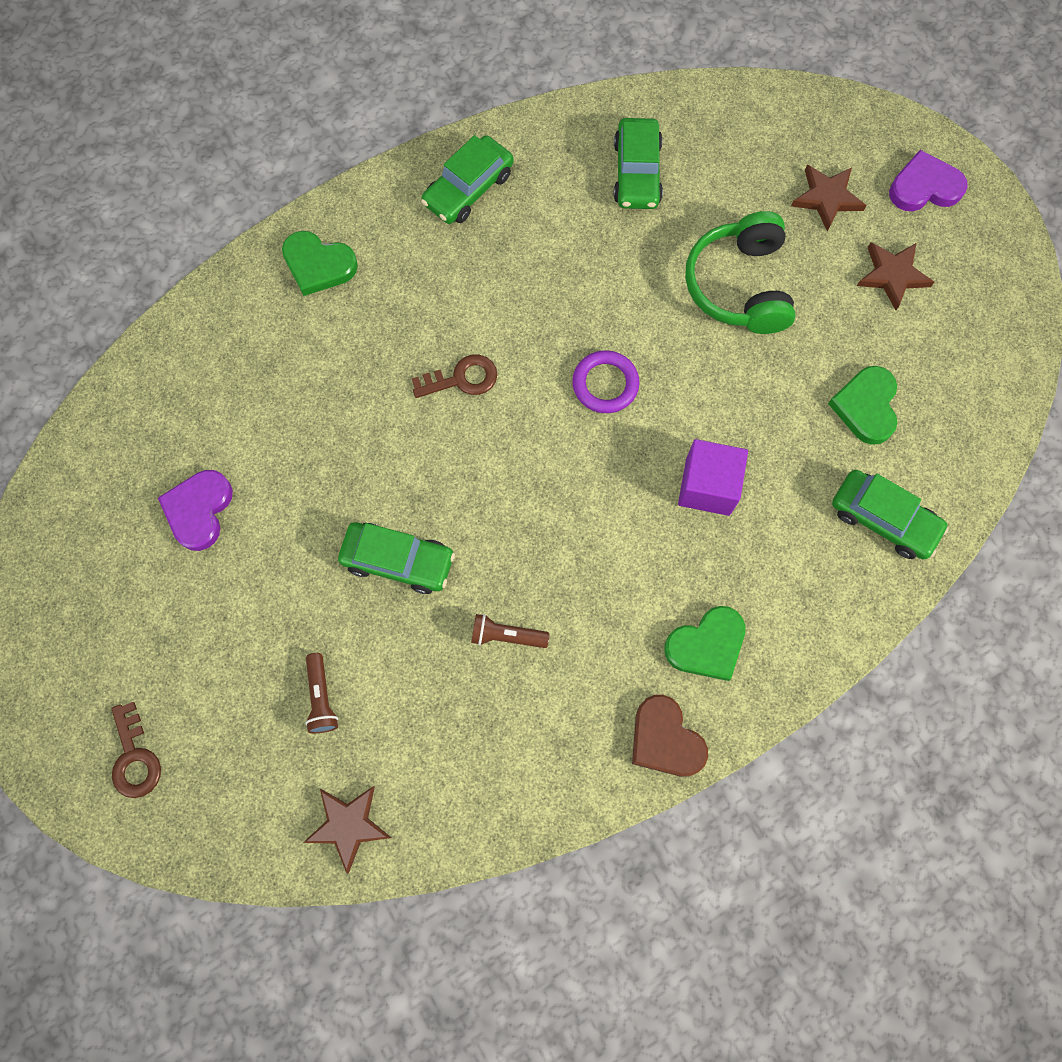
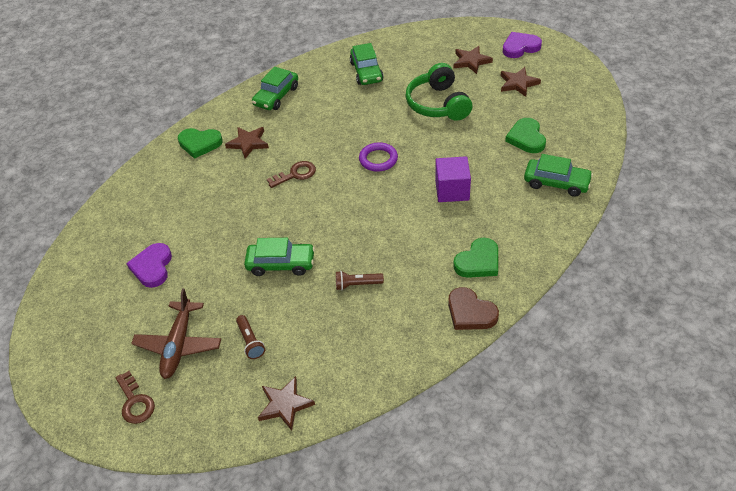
camera: 10 degrees left, 25 degrees down
none -> brown plane [131,288,221,379]
none -> brown star [225,127,269,158]

